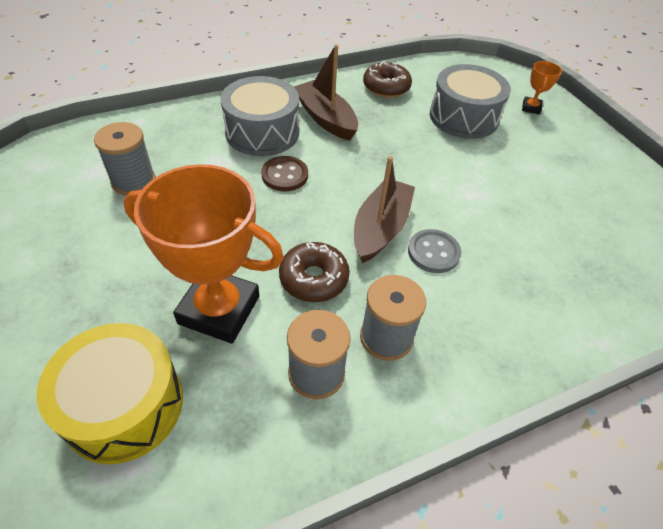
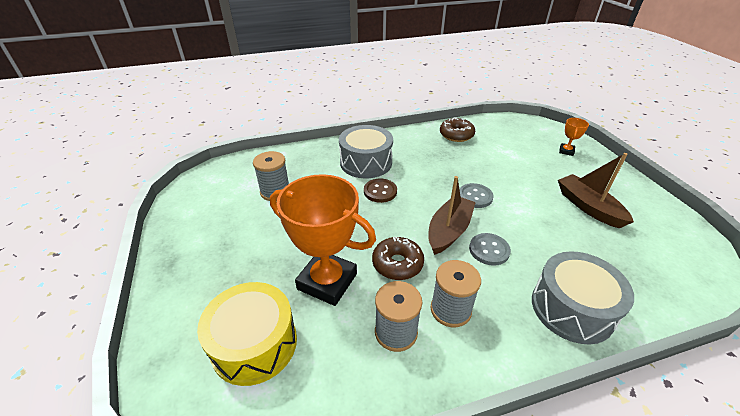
camera: 10 degrees right, 10 degrees down
brown boat [294,44,358,141] -> brown boat moved to [558,153,634,228]
grey drum [430,64,511,139] -> grey drum moved to [532,251,634,345]
none -> grey button [459,183,494,208]

